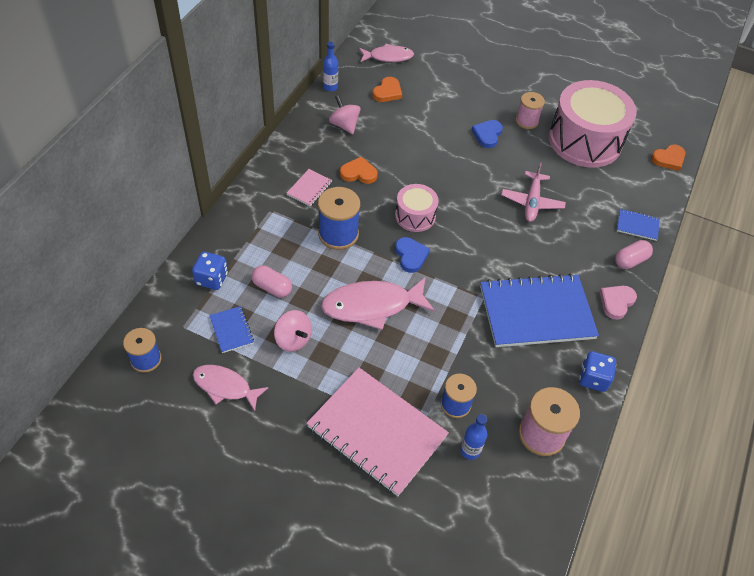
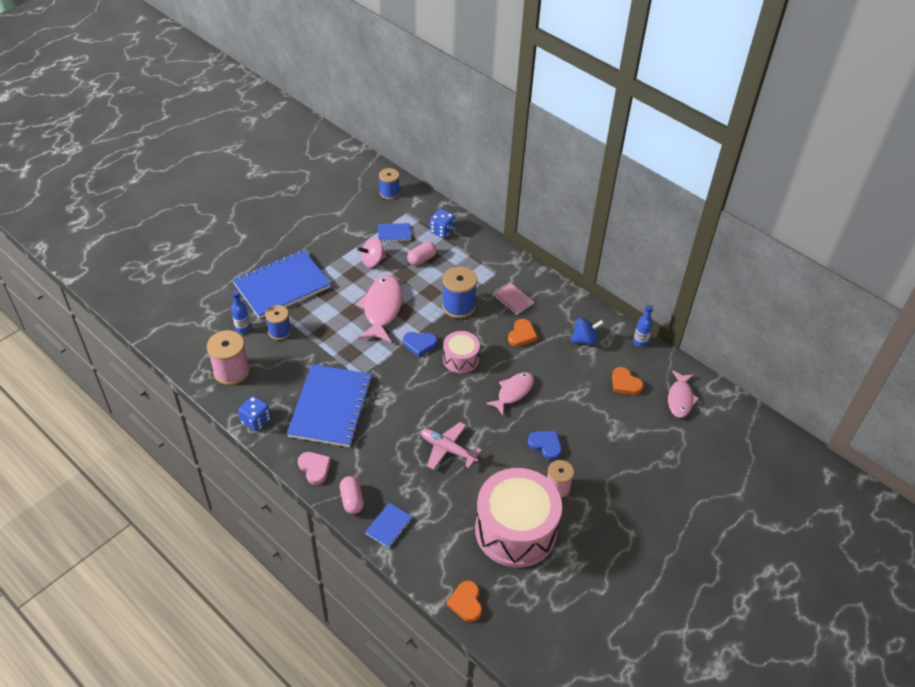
camera: 110 degrees right, 5 degrees down
pink fish [193,365,269,411] -> pink fish moved to [486,372,534,415]
pink notebook [306,368,449,496] -> blue notebook [233,250,331,319]
pink spinning top [329,95,361,134] -> blue spinning top [571,317,604,345]

